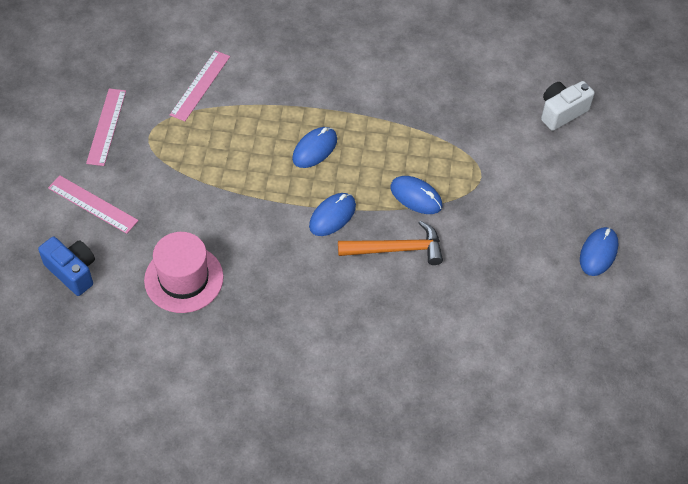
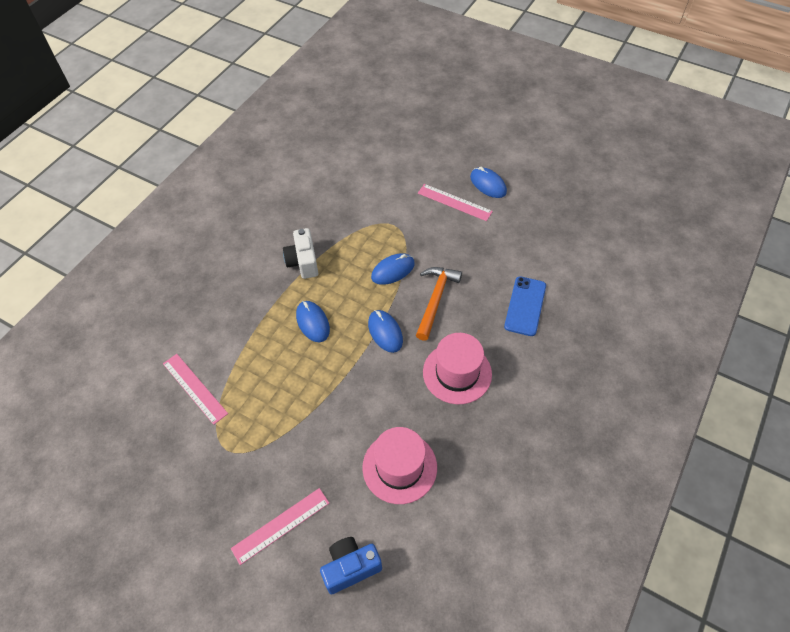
camera: 65 degrees left, 0 degrees up
pink ruler [86,88,126,166] -> pink ruler moved to [418,184,493,221]
white camera [541,81,595,131] -> white camera moved to [283,228,318,279]
none -> pink hat [423,333,492,404]
none -> blue phone [504,276,546,336]

